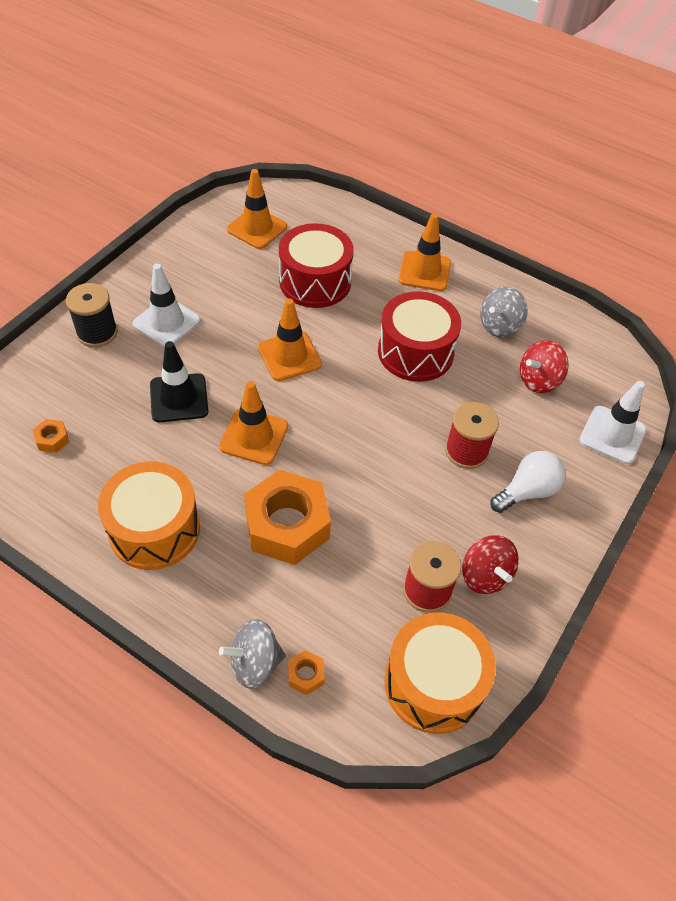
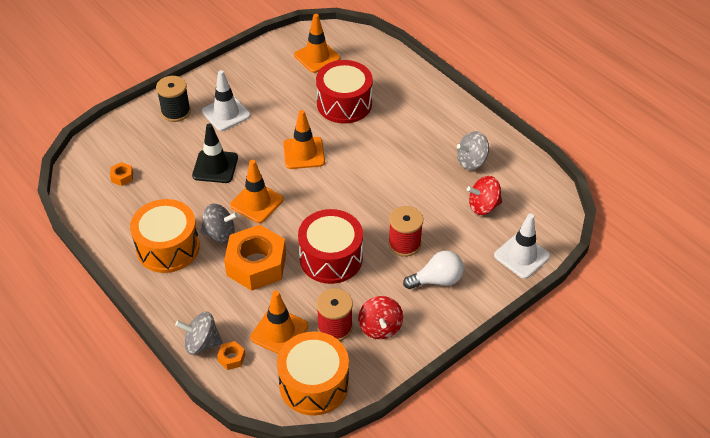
camera: 20 degrees right, 5 degrees down
red drum [378,291,461,382] -> red drum moved to [298,209,363,284]
orange traffic cone [398,213,451,291] -> orange traffic cone moved to [250,291,308,354]
none -> grey spinning top [201,203,238,243]

